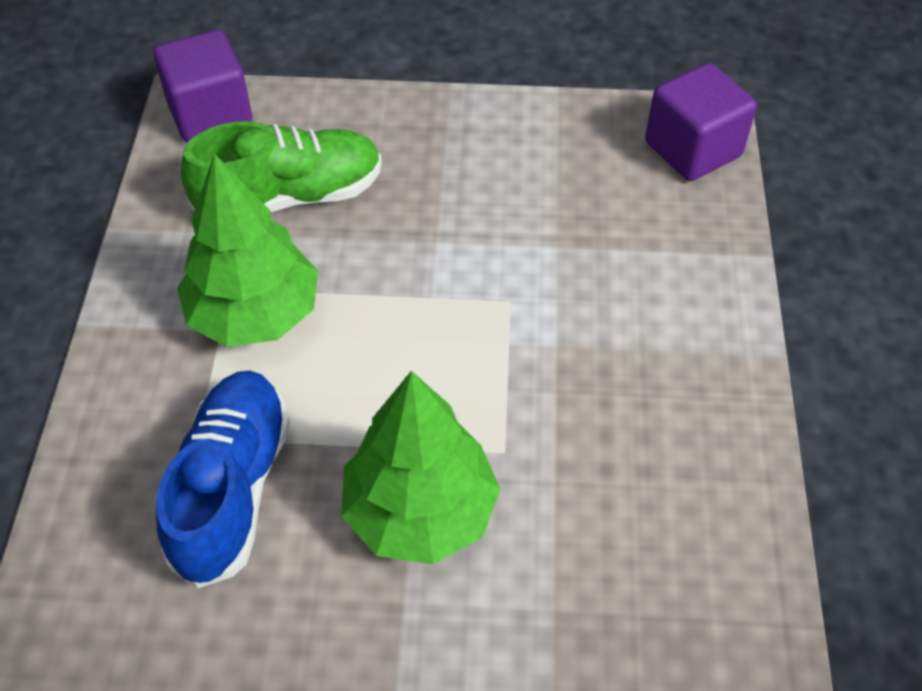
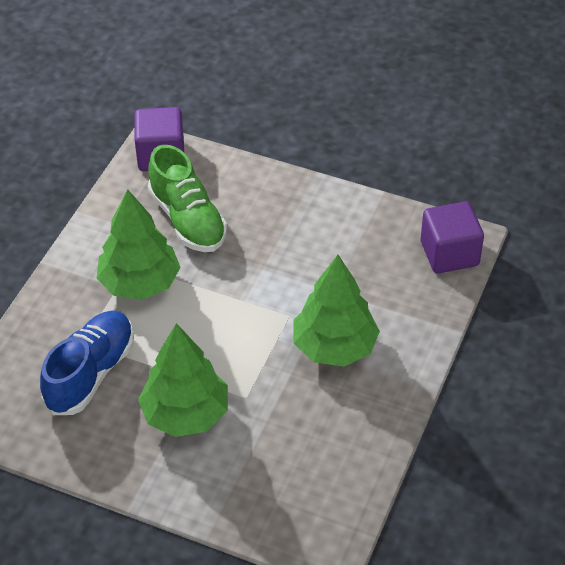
camera: 20 degrees right, 5 degrees down
green shoe [181,121,382,212] -> green shoe turned 60 degrees clockwise [148,145,227,252]
none -> green tree [293,255,380,366]

